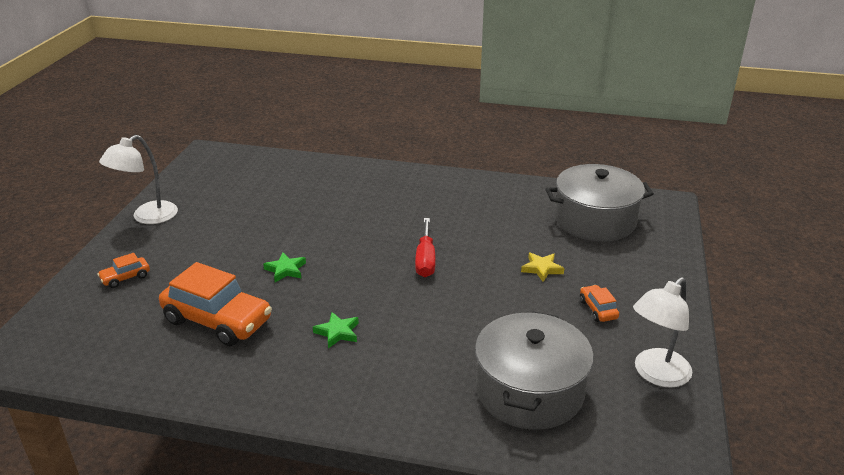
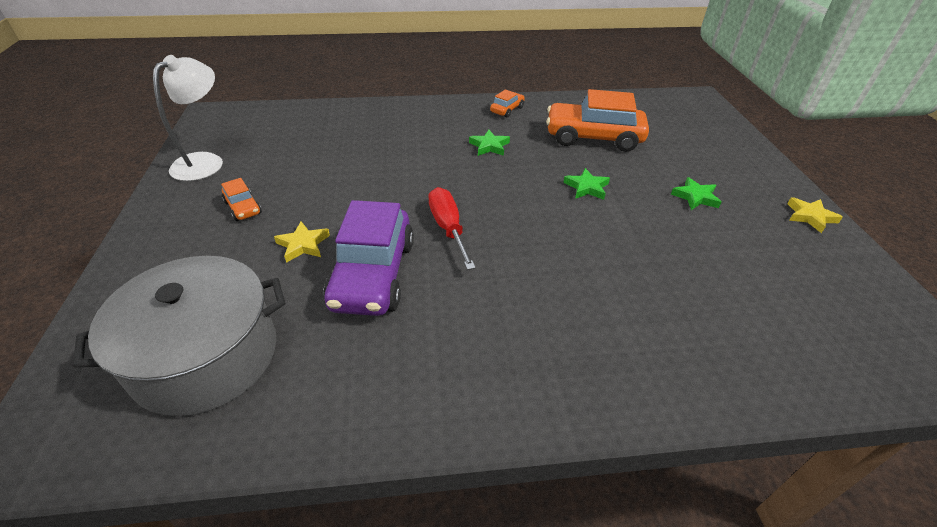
camera: 160 degrees right, 10 degrees up
orange car [97,253,150,288] -> orange car moved to [490,90,525,118]
white lamp [99,135,178,224] -> yellow star [787,197,843,233]
grey pot [475,311,594,430] -> none
none -> purple car [323,200,414,316]
none -> green star [671,177,721,210]

